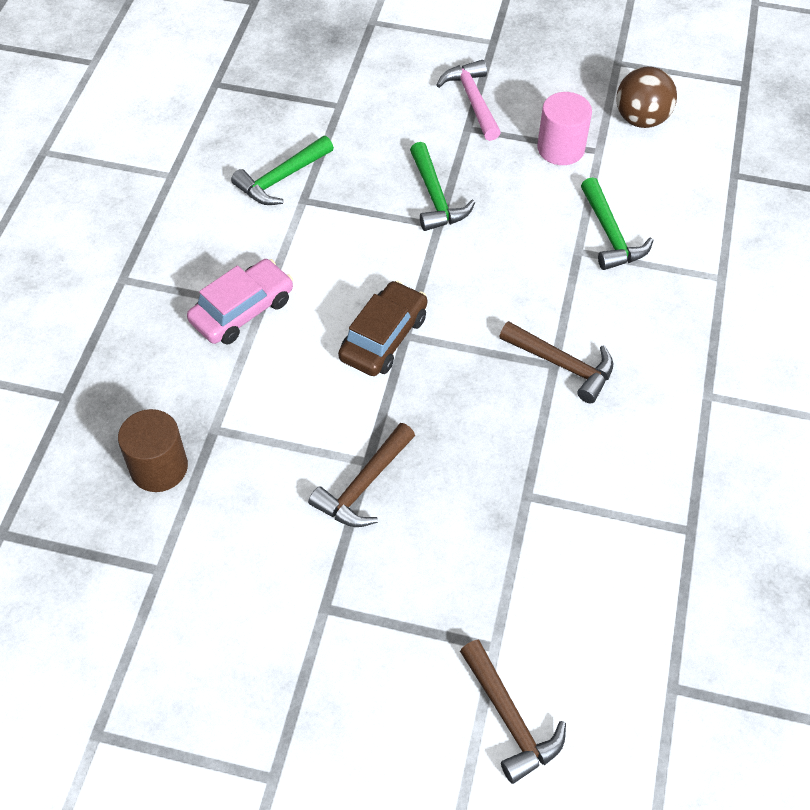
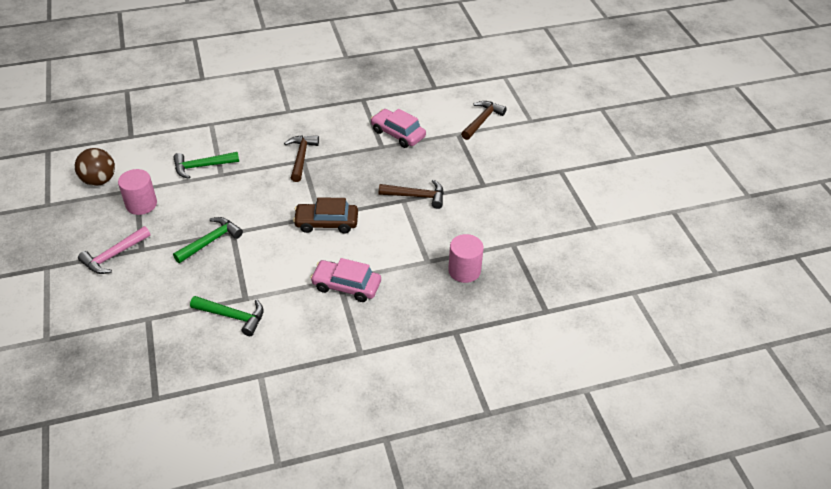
camera: 120 degrees left, 10 degrees down
brown cylinder [118,409,188,492] -> pink cylinder [448,234,484,283]
green hammer [581,177,654,270] -> green hammer turned 150 degrees counterclockwise [173,152,239,179]
none -> pink car [371,109,426,148]

